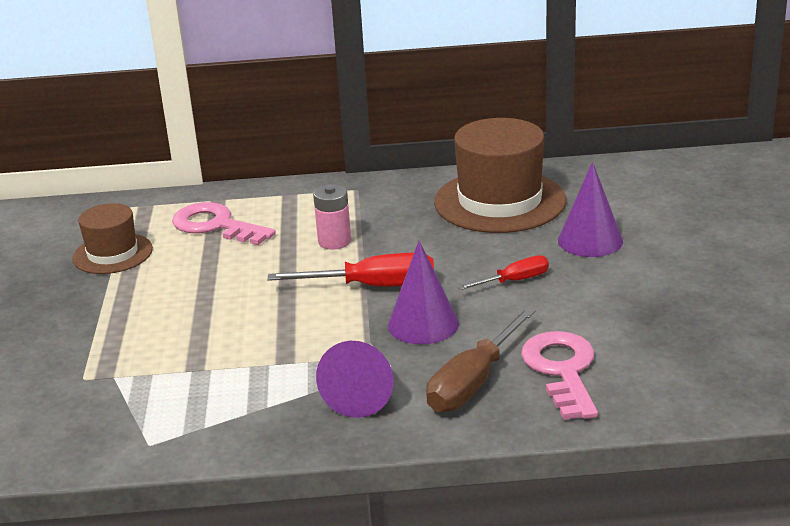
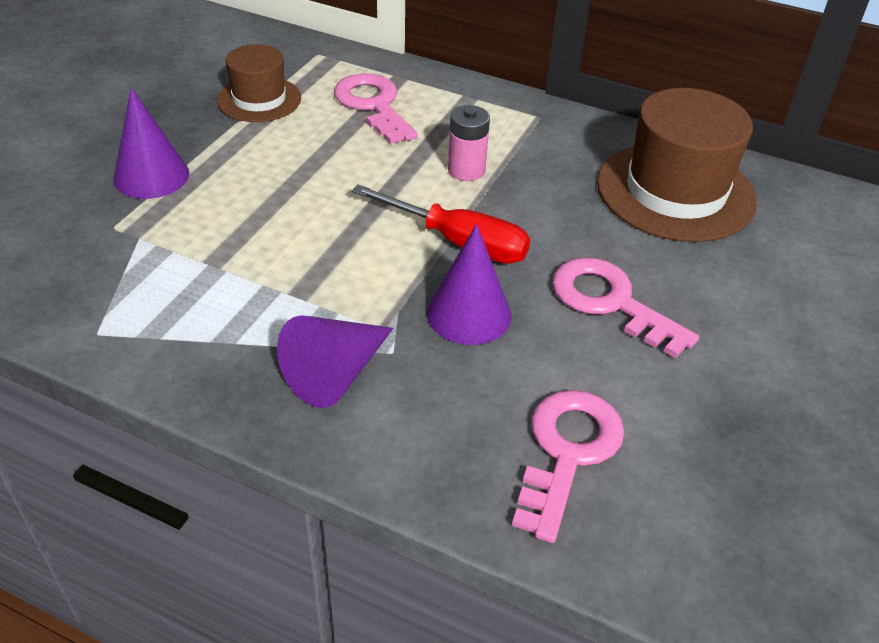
camera: 25 degrees right, 15 degrees up
brown screwdriver [426,307,535,412] -> none
red screwdriver [457,255,549,290] -> pink key [552,257,699,358]
purple cone [558,162,623,257] -> purple cone moved to [113,88,189,199]

